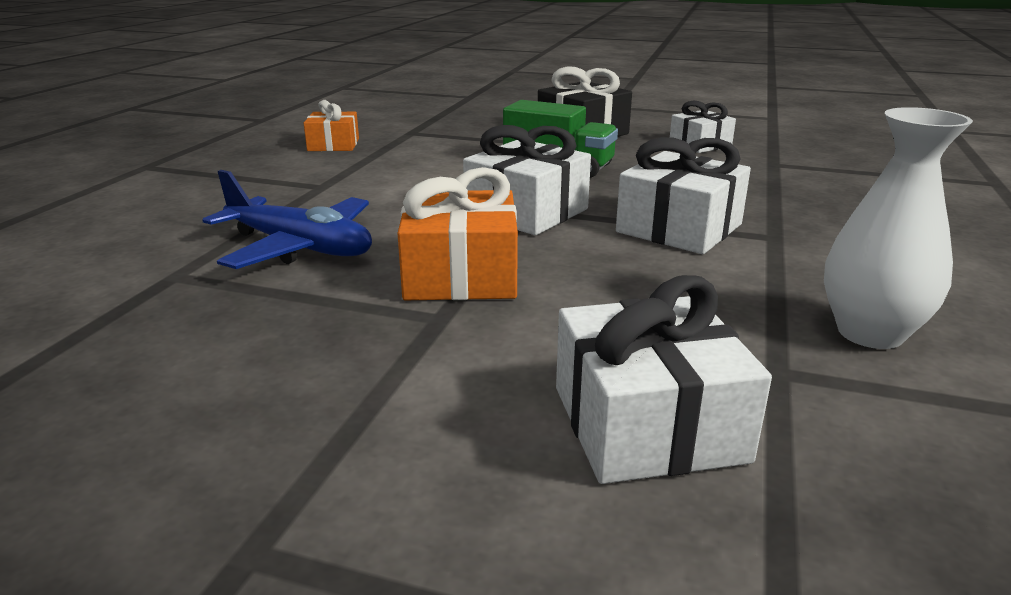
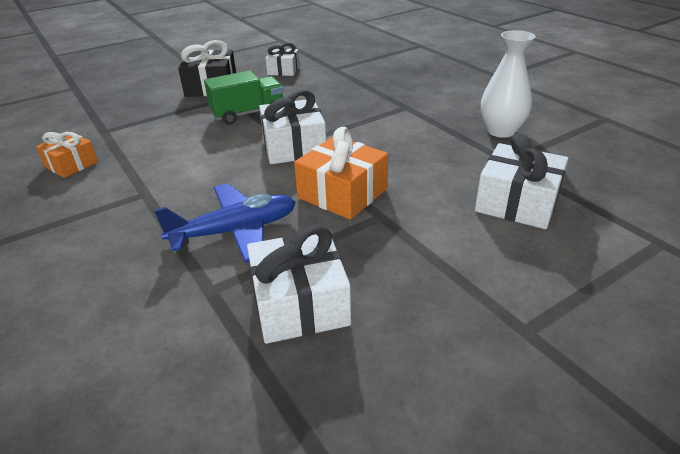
camera: 50 degrees left, 10 degrees up
white gift [616,137,751,254] -> white gift moved to [247,225,351,344]

